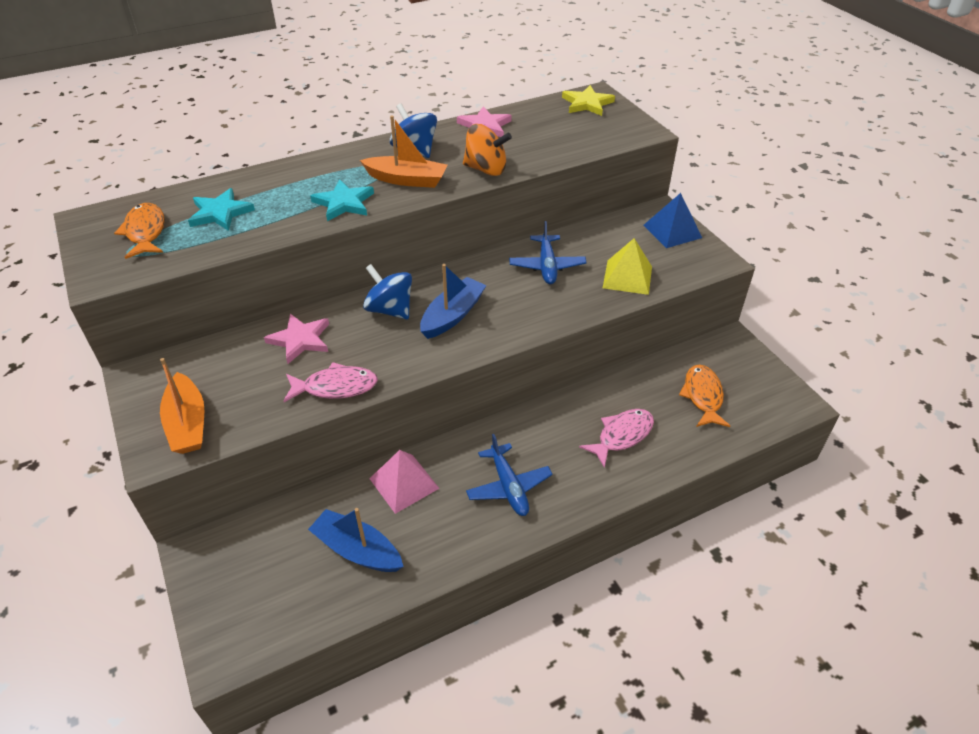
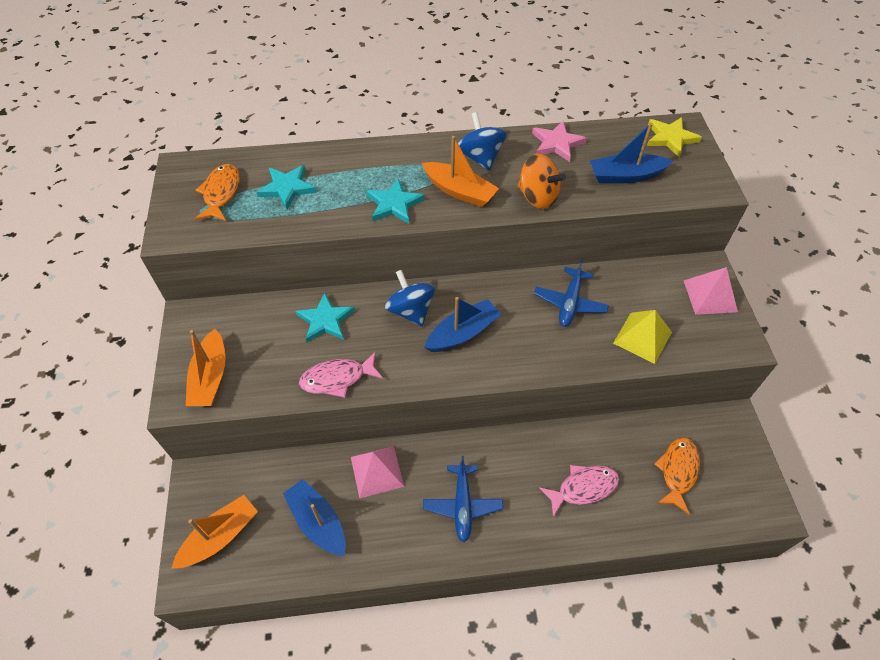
camera: 20 degrees right, 10 degrees up
pink star [264,314,329,364] -> turquoise star [295,293,355,342]
pink fish [284,362,378,402] -> pink fish turned 150 degrees clockwise [299,351,383,398]
blue pyramid [643,193,702,248] -> pink pyramid [684,267,738,315]
none -> orange boat [171,495,258,569]
none -> blue boat [590,123,673,183]

